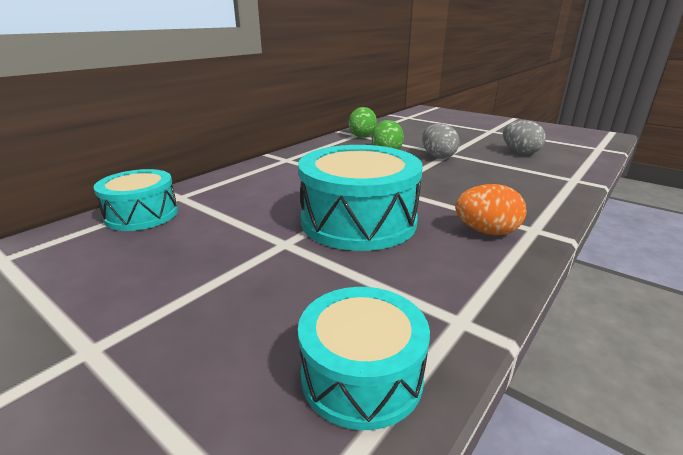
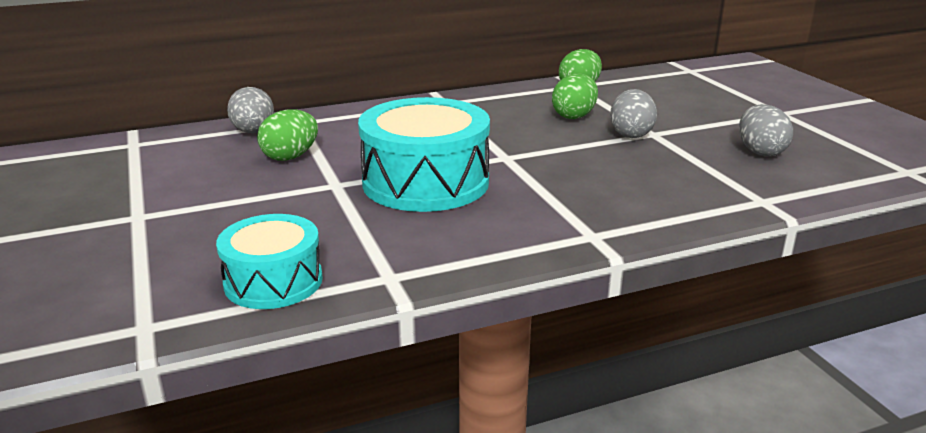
camera: 30 degrees right, 0 degrees up
turquoise drum [94,169,178,231] -> grey egg [227,87,274,133]
orange egg [455,184,527,235] -> none
none -> green egg [257,109,318,161]

